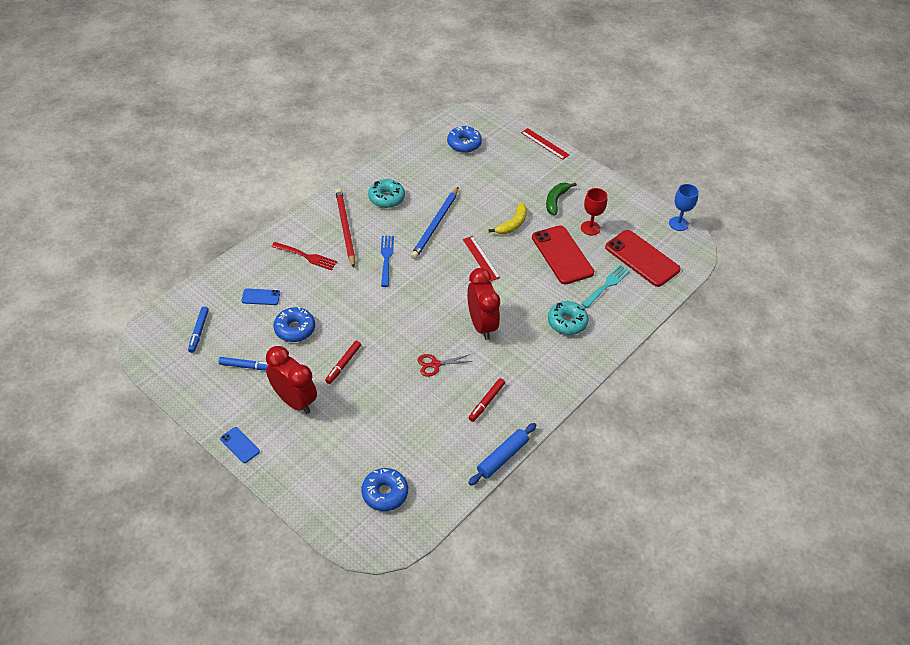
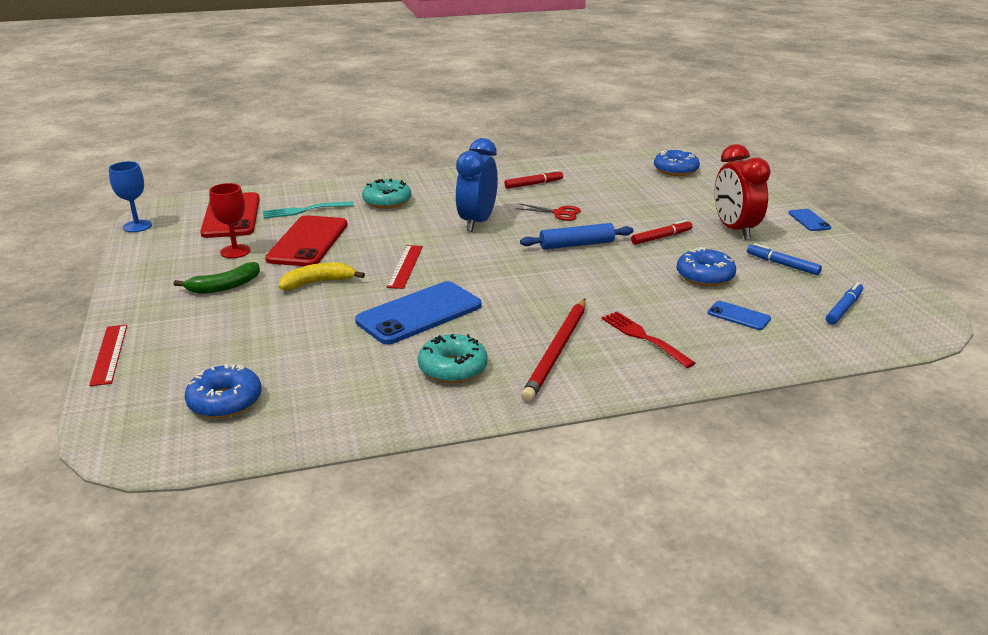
camera: 145 degrees left, 20 degrees down
blue fork [381,236,394,287] -> none
blue pencil [411,187,458,259] -> blue phone [355,281,482,344]
red clock [467,268,500,340] -> blue clock [455,138,498,232]
blue rolling pin [468,423,536,486] -> blue rolling pin moved to [520,223,633,250]

